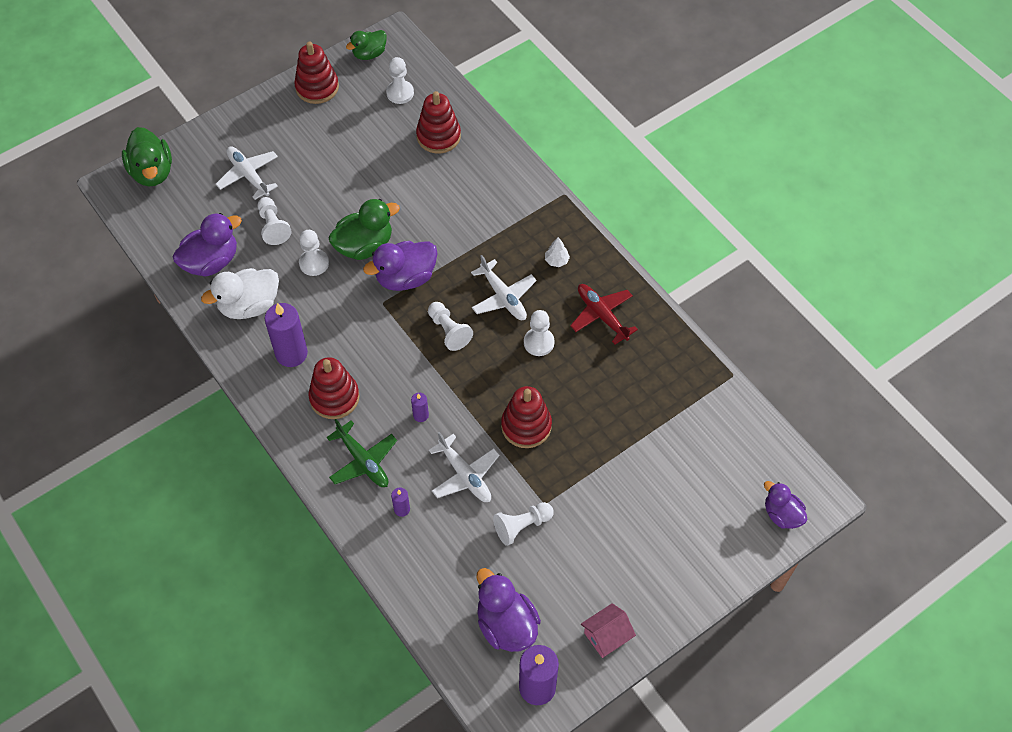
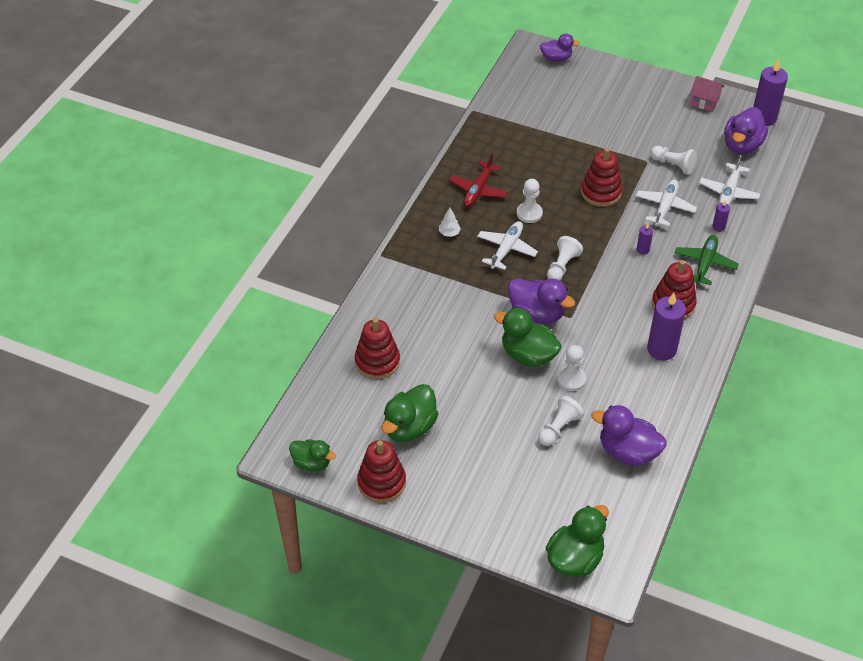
camera: 120 degrees left, 10 degrees down
white duck [201,268,279,319] -> none
white plane [216,146,278,200] -> white plane moved to [699,155,760,205]
white pawn [386,57,414,104] -> none
purple duck [764,481,807,529] -> purple duck turned 105 degrees counterclockwise [540,34,579,62]
none -> green duck [382,384,438,442]

